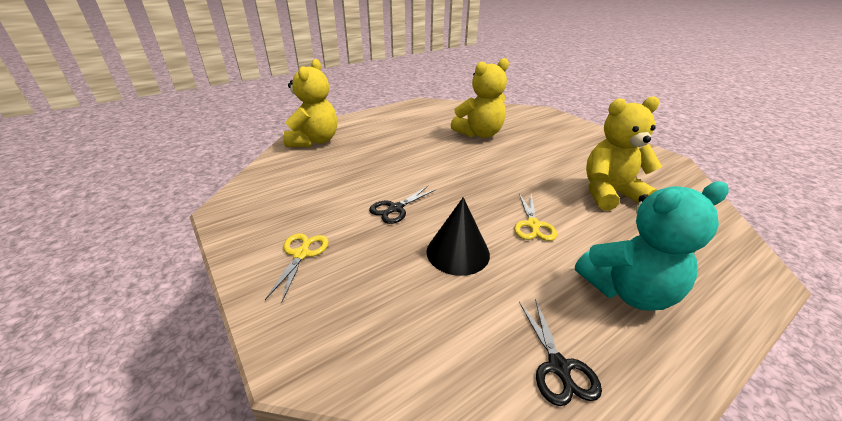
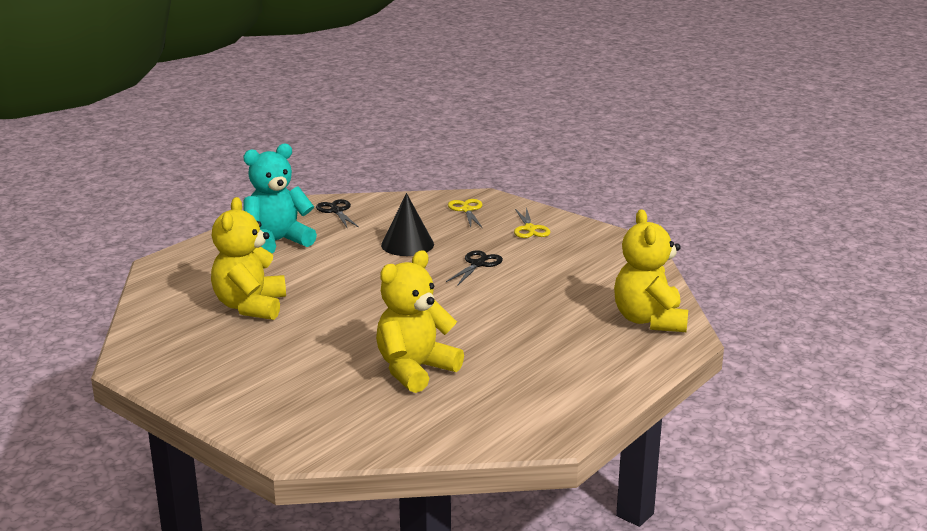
camera: 165 degrees right, 10 degrees down
yellow scissors [514,193,557,241] -> yellow scissors moved to [448,199,482,228]
yellow teddy bear [586,96,662,211] -> yellow teddy bear turned 120 degrees clockwise [211,197,286,320]

